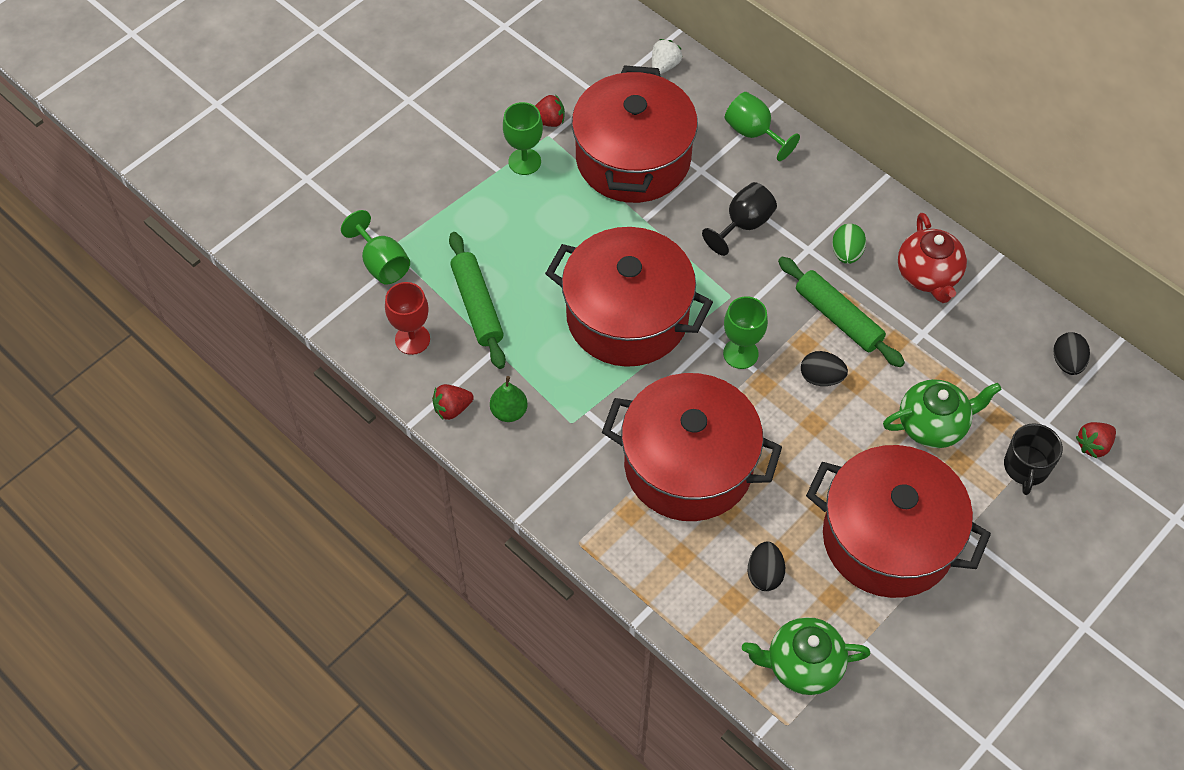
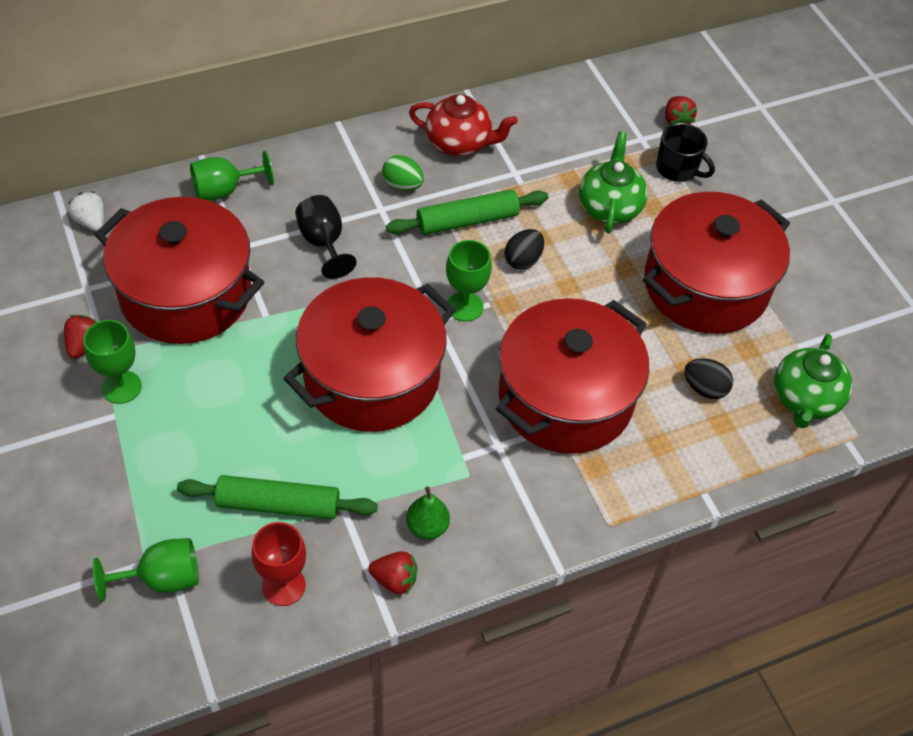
camera: 70 degrees left, 5 degrees down
red strawberry [432,384,474,420] -> red strawberry turned 75 degrees counterclockwise [368,551,417,594]
black egg [1053,332,1090,375] -> none

